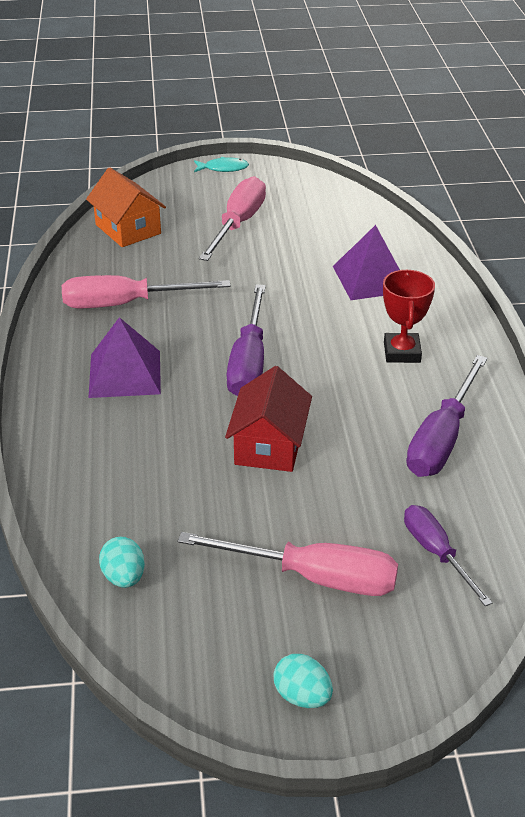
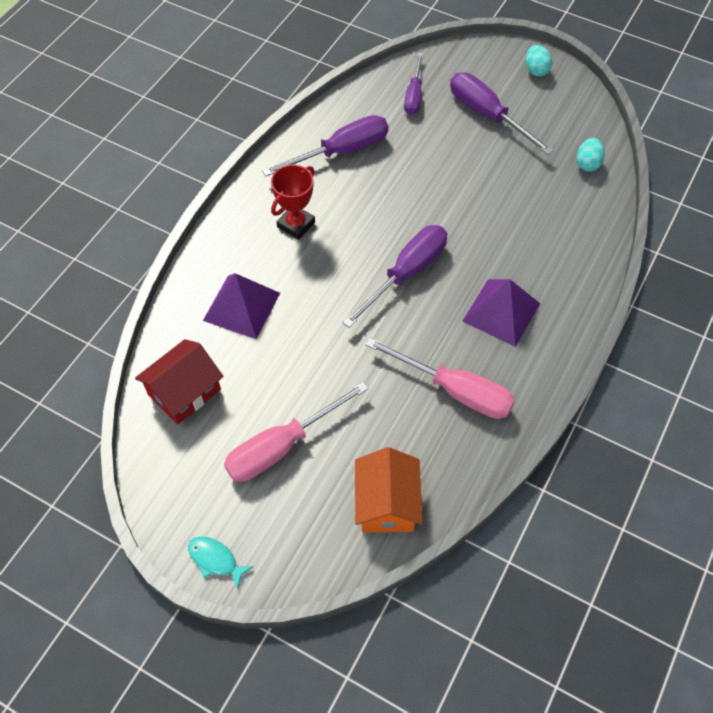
camera: 145 degrees left, 20 degrees up
pink screwdriver [178,532,398,596] -> purple screwdriver [450,72,554,155]
red house [225,366,312,472] -> red house moved to [135,339,224,425]

